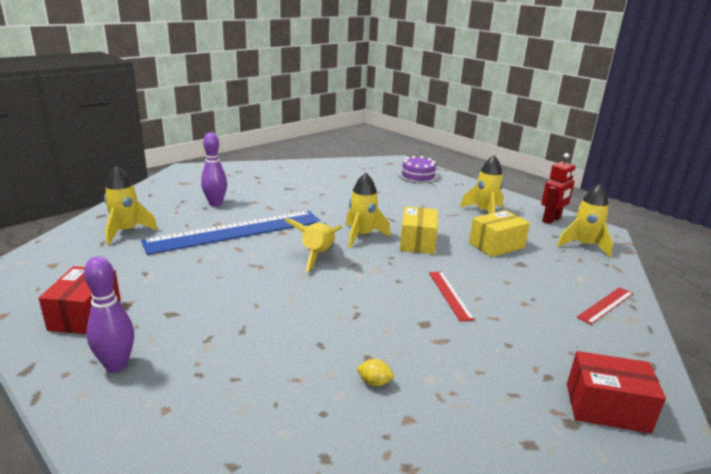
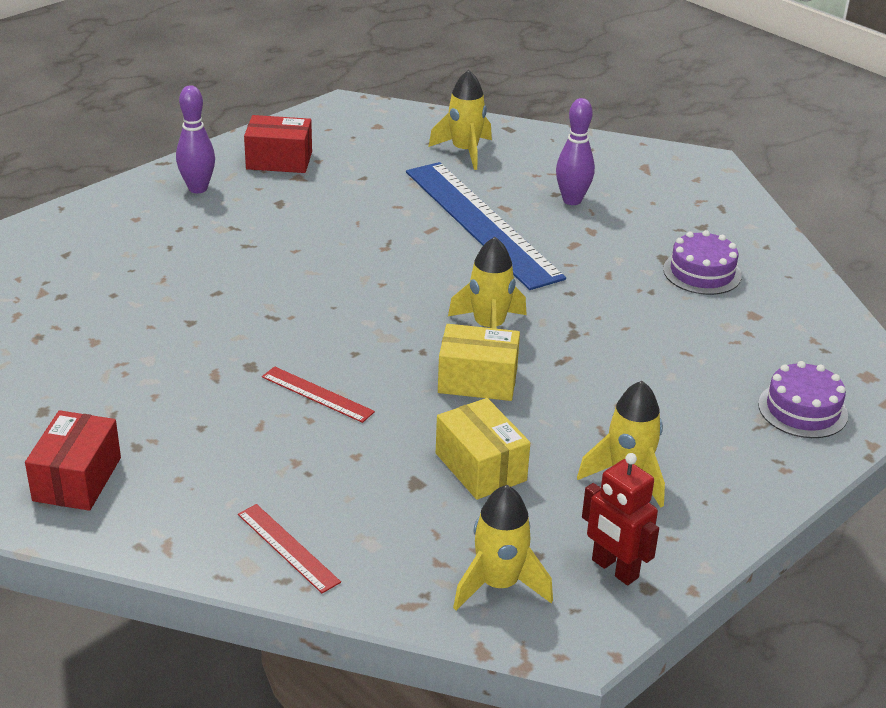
camera: 90 degrees right, 10 degrees up
yellow rocket [284,218,342,272] -> none
yellow lemon [356,359,394,386] -> none
red ruler [429,271,475,321] -> red ruler turned 45 degrees clockwise [262,366,375,423]
none -> purple cake [663,230,742,295]

